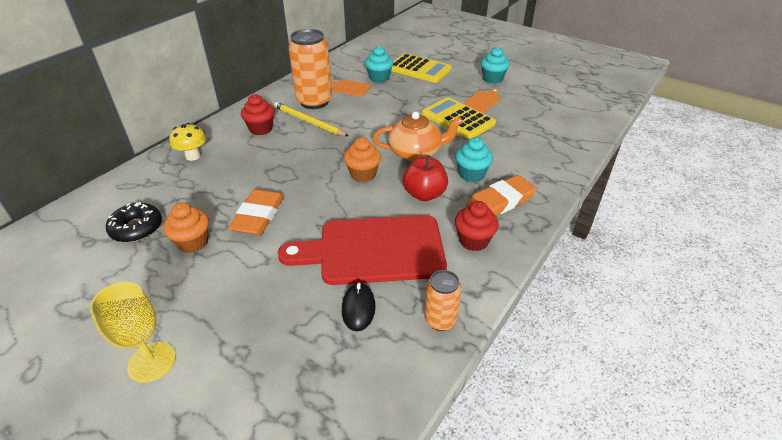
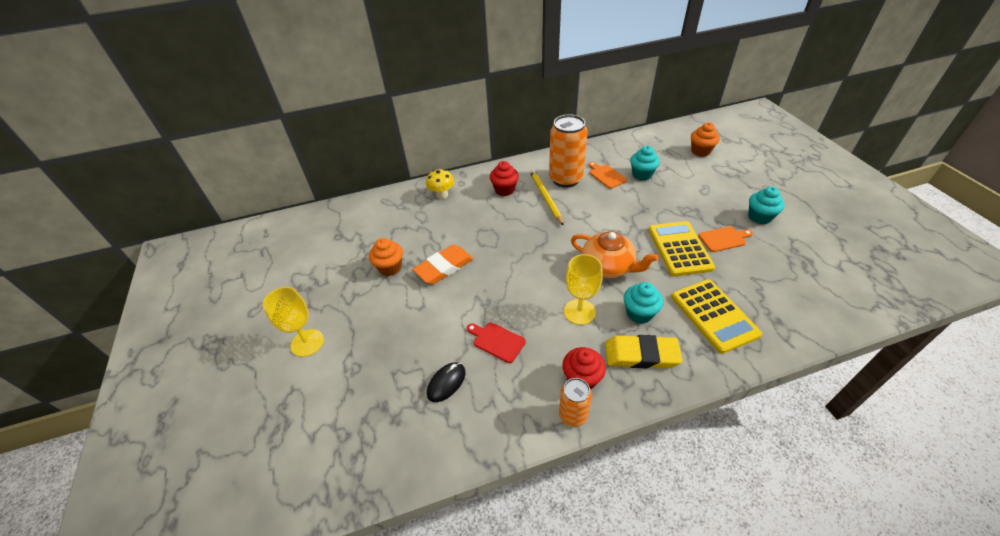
camera: 40 degrees right, 5 degrees up
black donut [106,202,162,242] -> none
red cutting board [278,215,447,285] -> red cutting board [467,322,526,363], size x0.43
orange cupcake [344,137,381,182] -> orange cupcake moved to [691,122,720,157]
yellow calculator [391,53,452,83] -> yellow calculator moved to [671,279,762,354]
red apple [402,156,448,201] -> yellow goblet [564,254,603,325]
orange can [425,270,461,331] -> orange can moved to [559,378,592,427]
orange eraser [466,175,537,215] -> yellow eraser [605,335,682,369]

